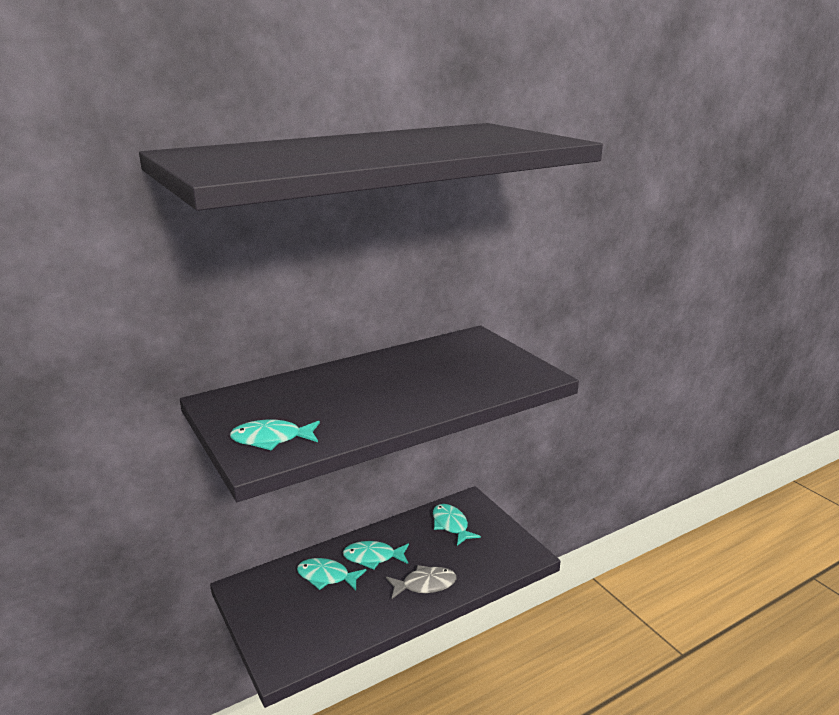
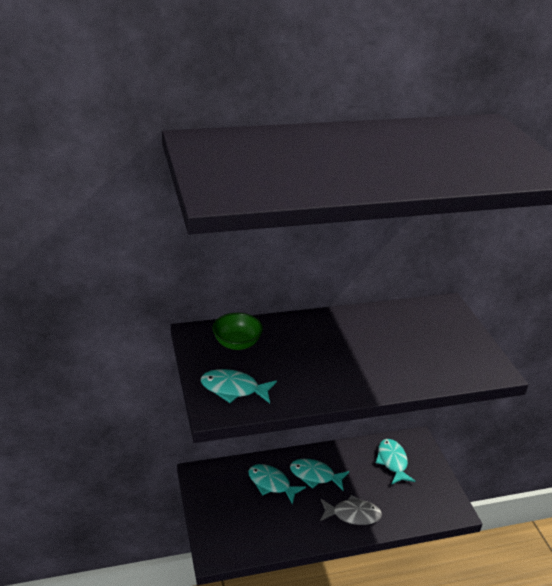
camera: 15 degrees right, 10 degrees up
none -> green bowl [213,313,263,350]

